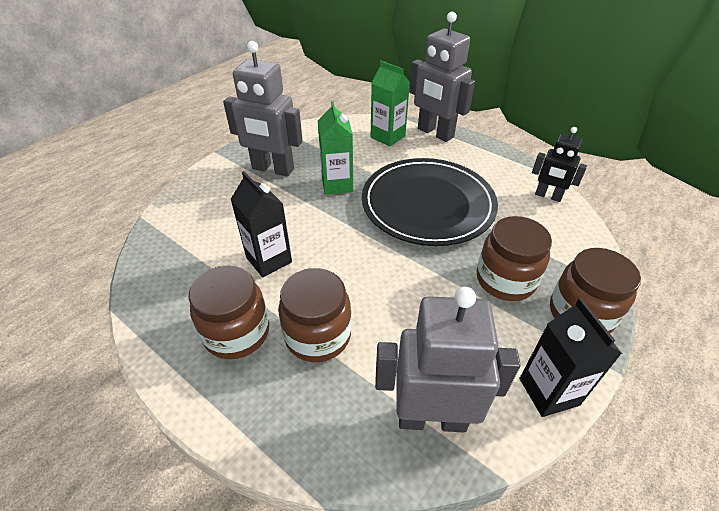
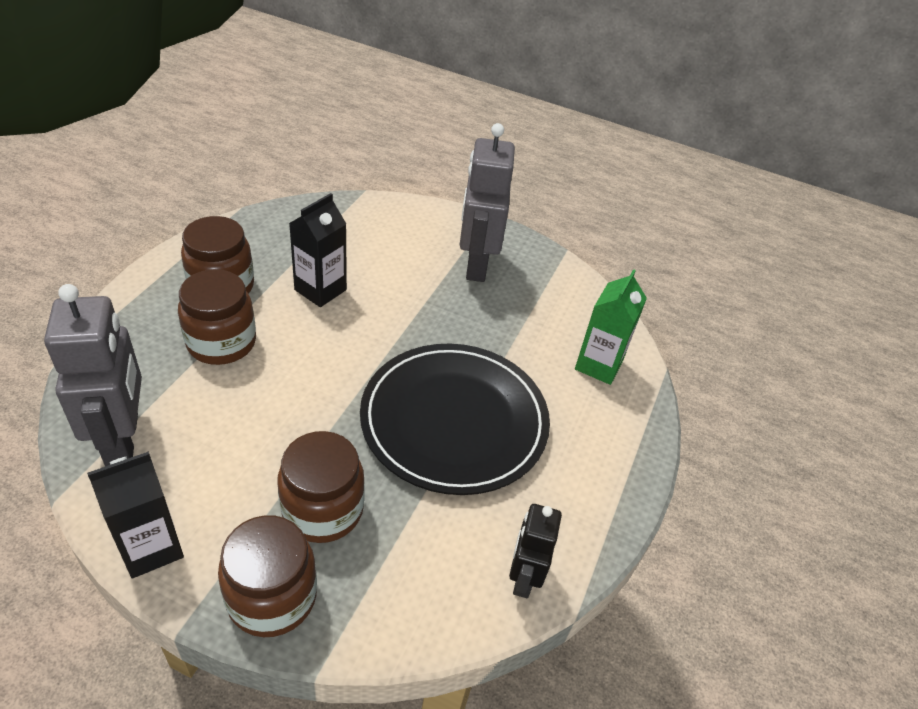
camera: 70 degrees right, 0 degrees up
green carton [318,101,353,195] -> none
grey robot [409,12,475,142] -> none

